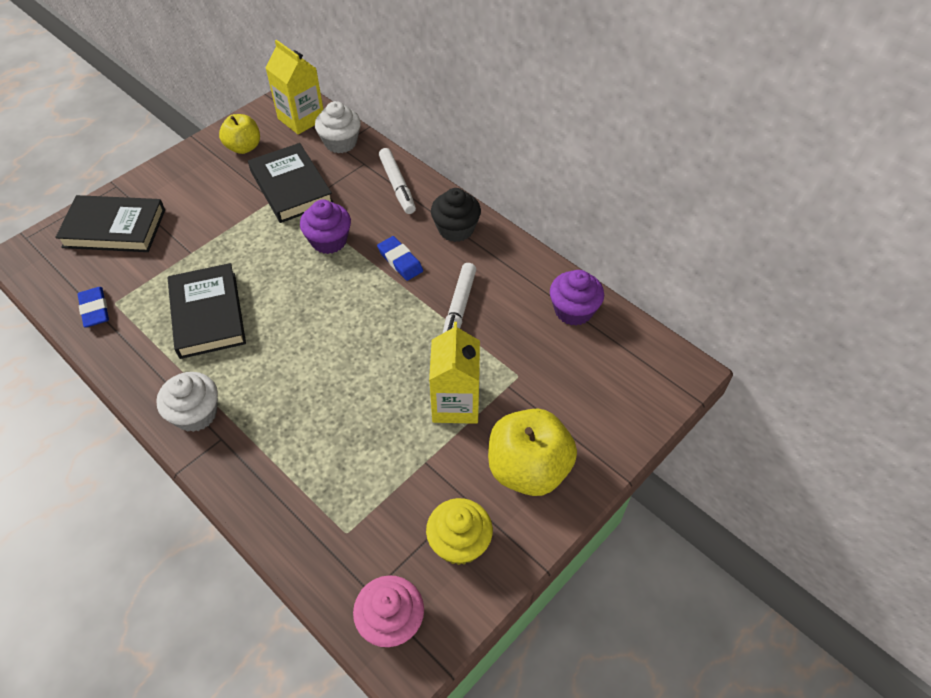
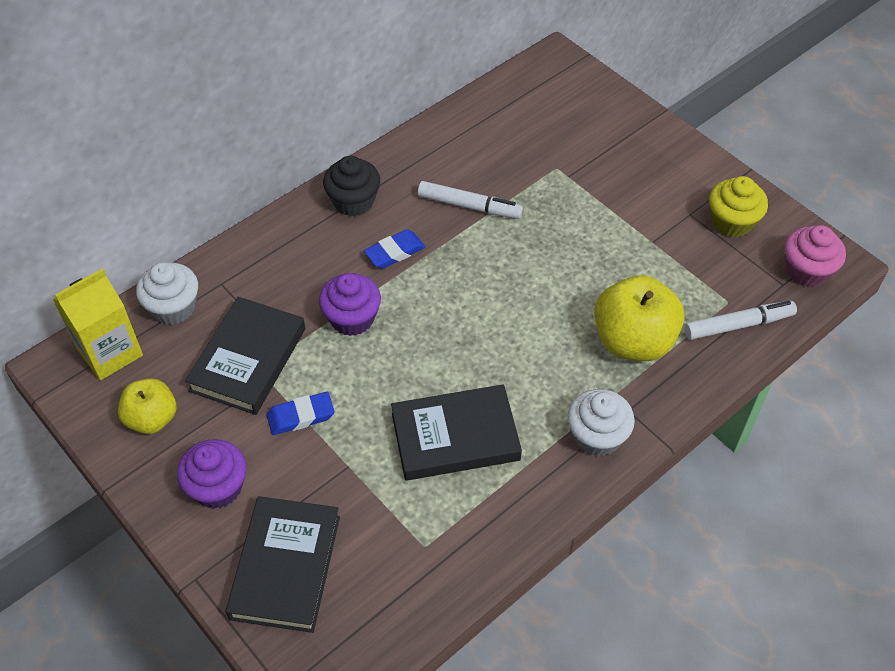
camera: 85 degrees left, 0 degrees up
blue eraser [78,287,109,327] -> blue eraser moved to [266,392,335,435]
black book [248,143,334,223] -> black book turned 45 degrees counterclockwise [185,297,305,415]
white marker [379,148,416,214] -> white marker moved to [684,301,797,340]
yellow carton [429,322,480,424] -> none
yellow apple [488,408,577,496] -> yellow apple moved to [594,275,684,361]
purple cupcake [550,270,604,326] -> purple cupcake moved to [177,439,247,509]

